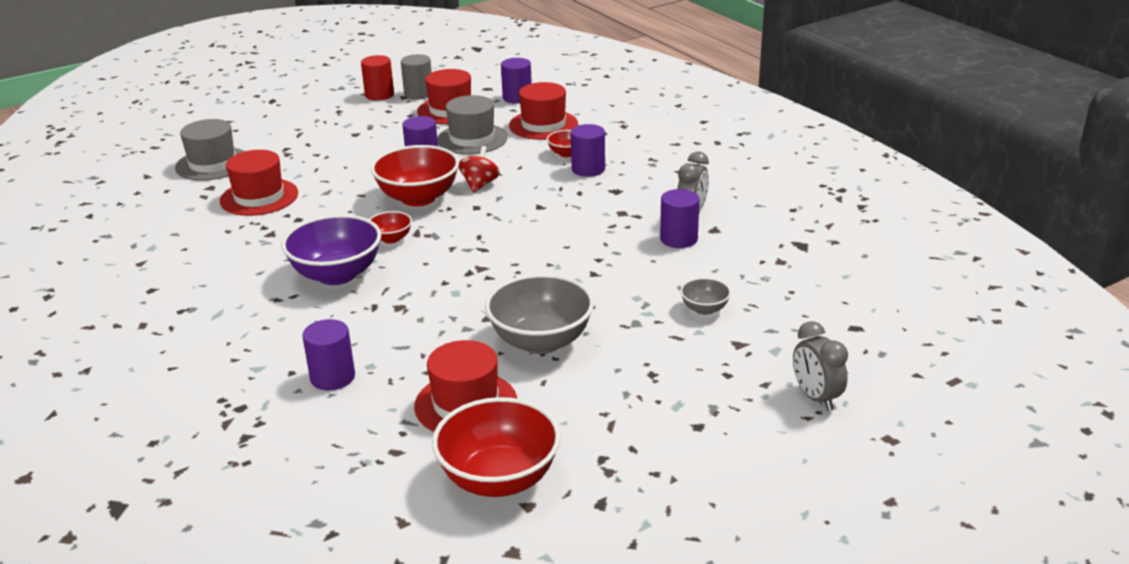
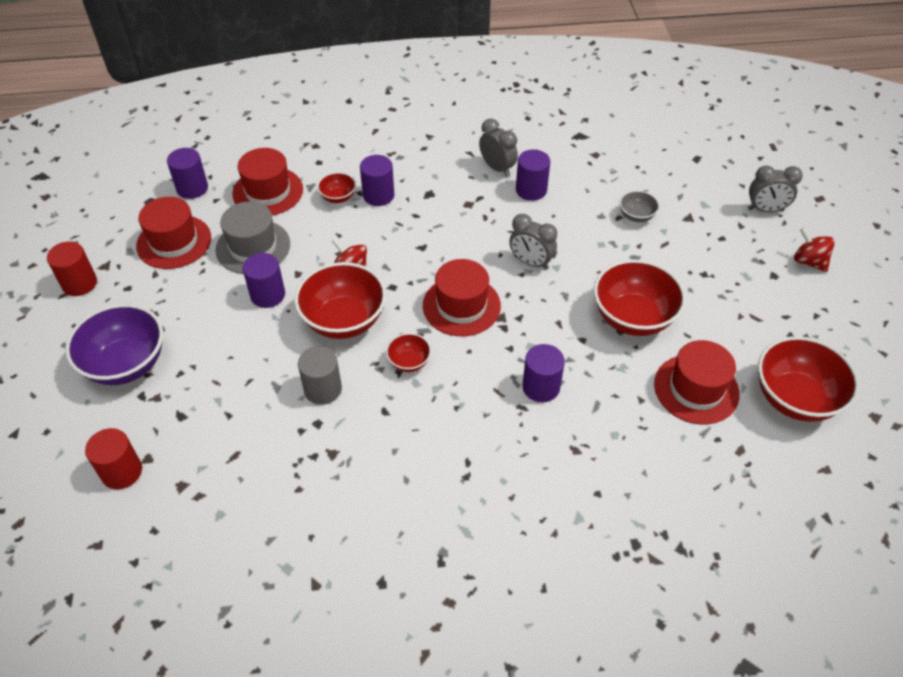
camera: 65 degrees left, 20 degrees up
grey hat [175,119,245,181] -> red cylinder [85,428,142,489]
red hat [220,150,298,216] -> red hat moved to [423,259,501,336]
purple bowl [281,214,381,285] -> purple bowl moved to [65,304,163,385]
purple cylinder [302,319,355,391] -> purple cylinder moved to [522,344,565,402]
grey cylinder [401,54,432,100] -> grey cylinder moved to [298,346,342,405]
grey bowl [485,274,594,354] -> red bowl [594,259,686,336]
none -> grey clock [509,214,557,269]
none -> red spinning top [794,227,835,272]

